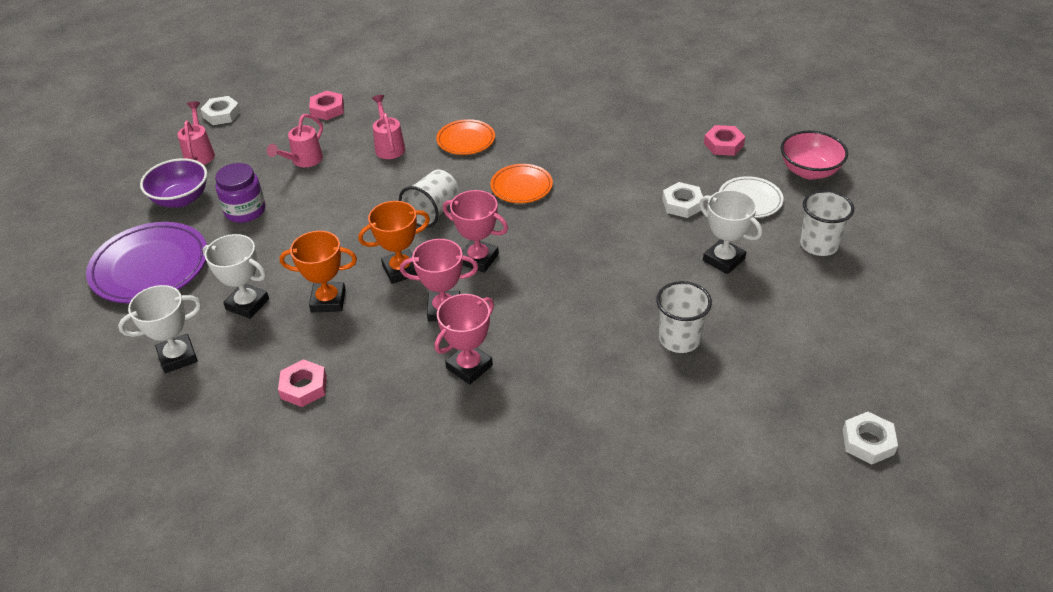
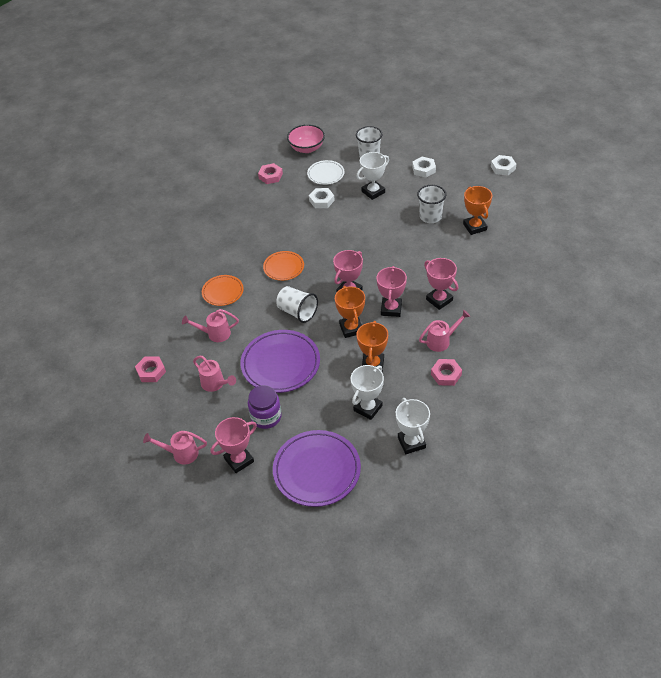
camera: 80 degrees left, 5 degrees up
purple bowl [140,158,207,207] -> pink trophy [211,417,257,473]
white nut [201,96,241,125] -> white nut moved to [412,157,436,178]
none -> purple plate [240,330,320,393]
none -> pink watering can [419,310,470,352]
none -> orange trophy [463,186,492,235]

